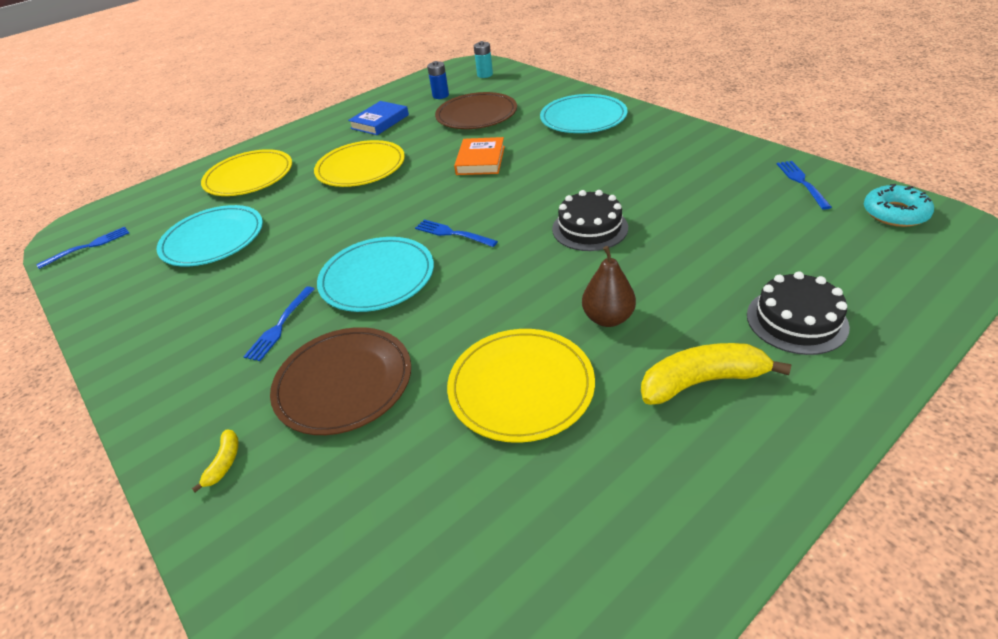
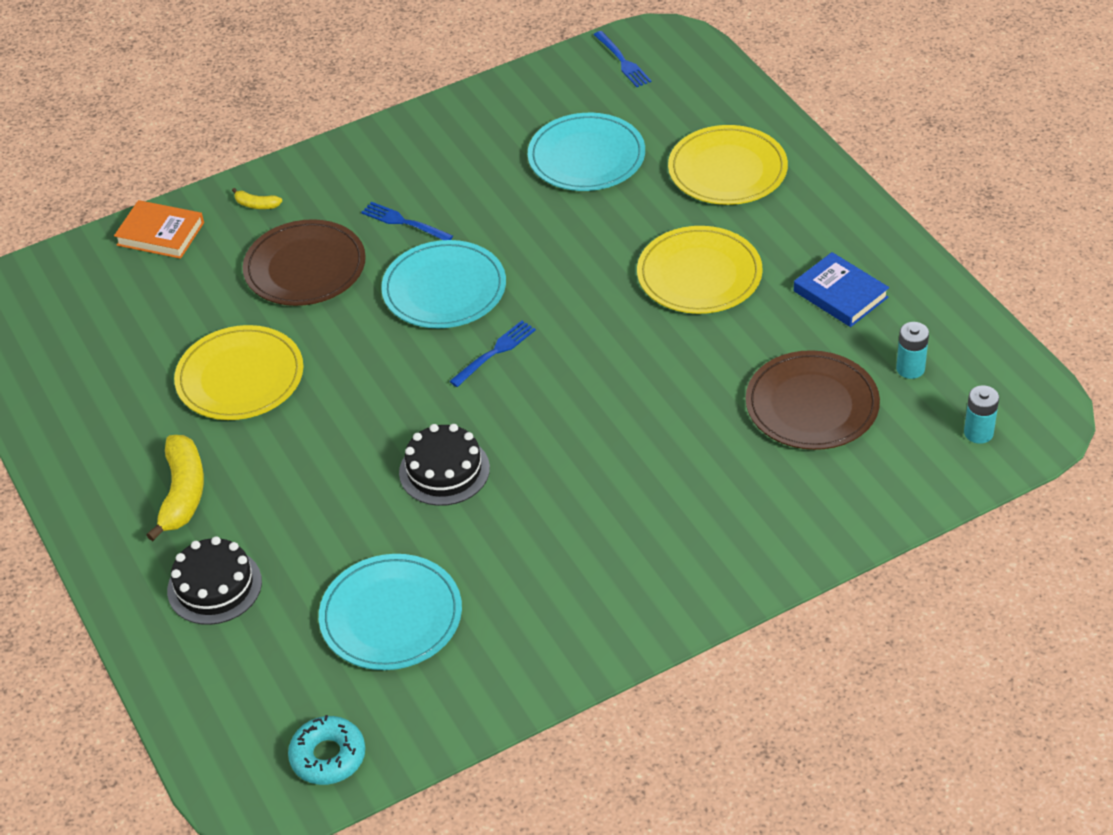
camera: 100 degrees right, 5 degrees up
blue battery [427,61,449,99] -> turquoise battery [896,322,929,379]
orange book [454,137,505,175] -> orange book moved to [114,200,204,259]
turquoise plate [540,94,628,133] -> turquoise plate moved to [319,554,462,670]
brown pear [582,246,636,327] -> none
blue fork [777,161,832,210] -> none

